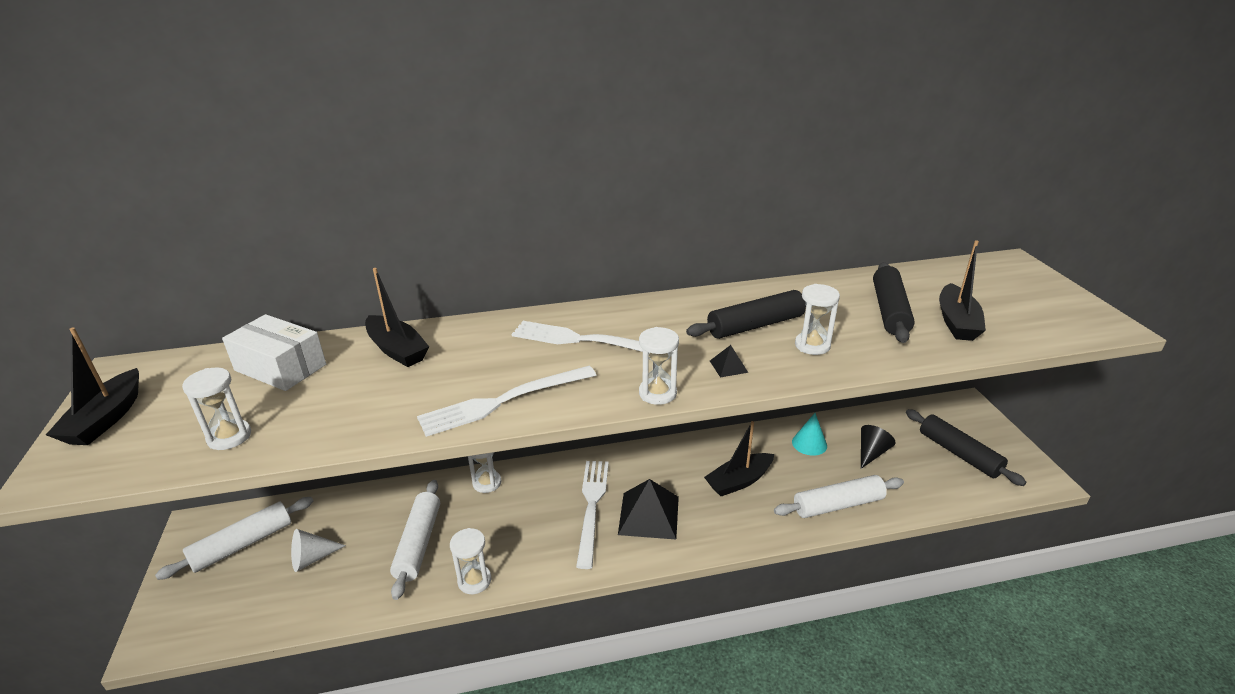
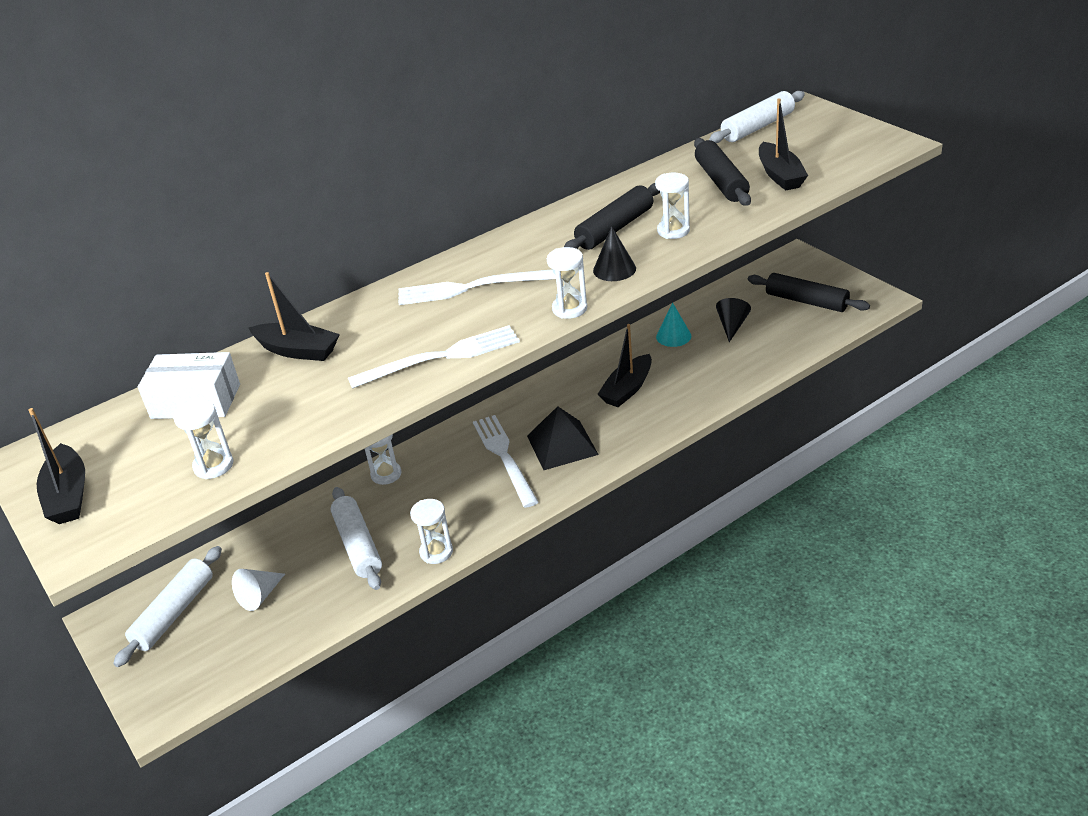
camera: 20 degrees left, 5 degrees up
white fork [417,366,596,437] -> white fork turned 150 degrees counterclockwise [348,325,520,389]
black pyramid [710,345,749,377] -> black cone [593,226,636,281]
white rolling pin [774,475,904,518] -> white rolling pin moved to [709,91,805,143]

